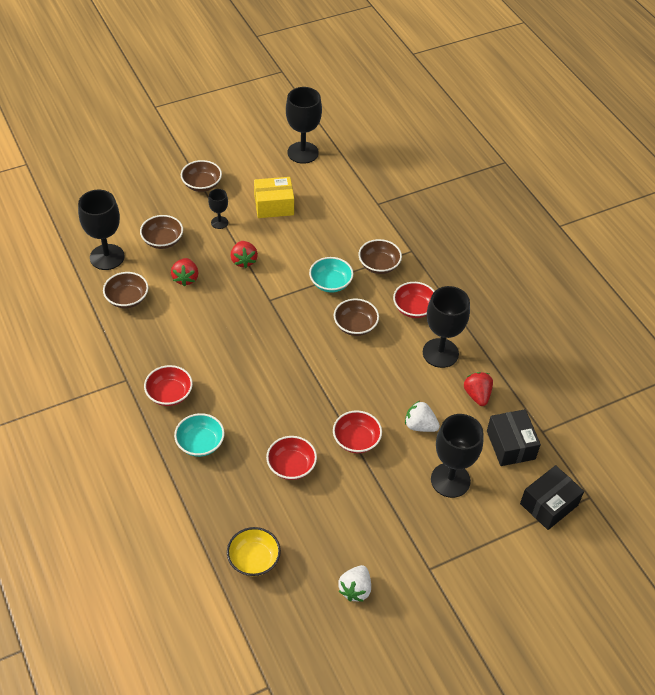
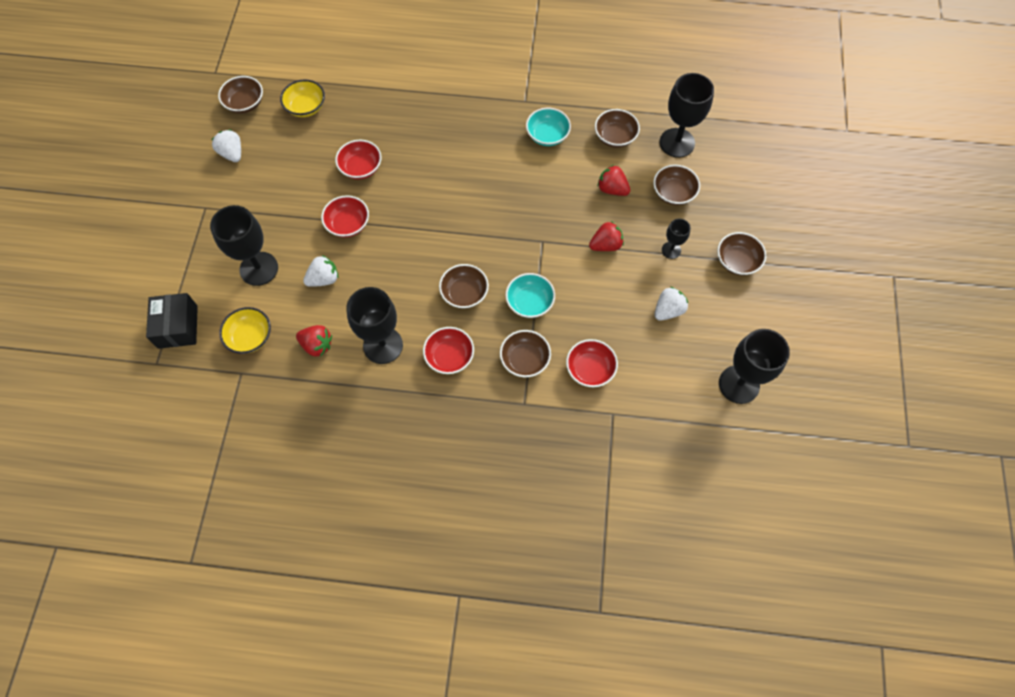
camera: 125 degrees right, 15 degrees up
red bowl [144,365,193,406] -> red bowl moved to [566,339,618,387]
turquoise bowl [174,413,225,457] -> turquoise bowl moved to [526,108,571,146]
red strawberry [231,241,258,268] -> red strawberry turned 135 degrees clockwise [589,221,624,251]
yellow box [254,177,294,218] -> white strawberry [654,287,688,320]
black box [487,409,541,466] -> yellow bowl [219,307,271,354]
none -> brown bowl [218,76,263,113]

